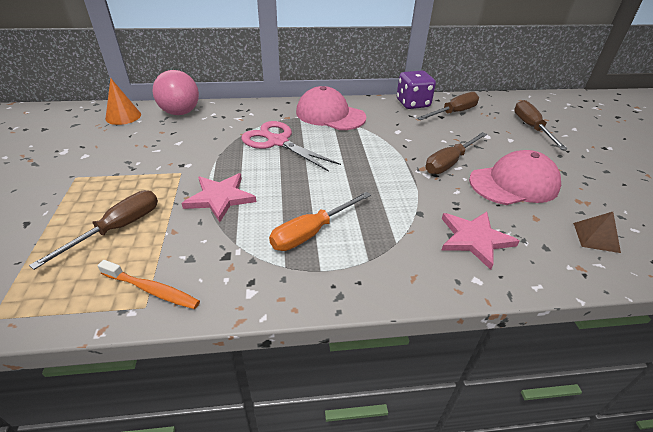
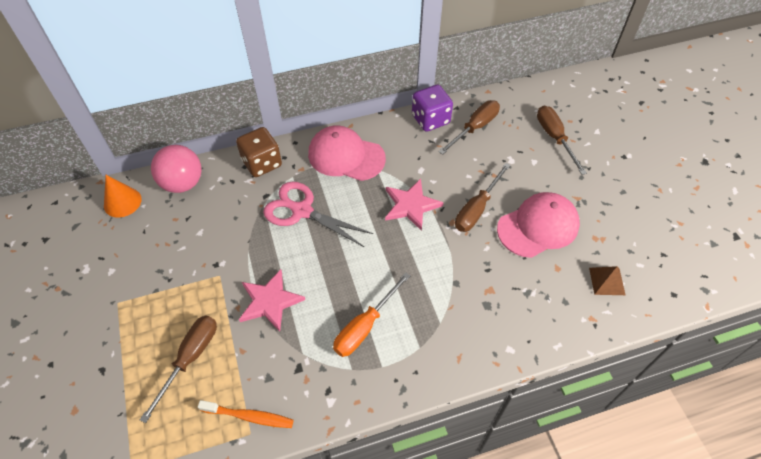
camera: 10 degrees left, 15 degrees up
pink star [441,212,519,270] -> pink star moved to [385,179,443,231]
none -> brown dice [236,127,282,177]

